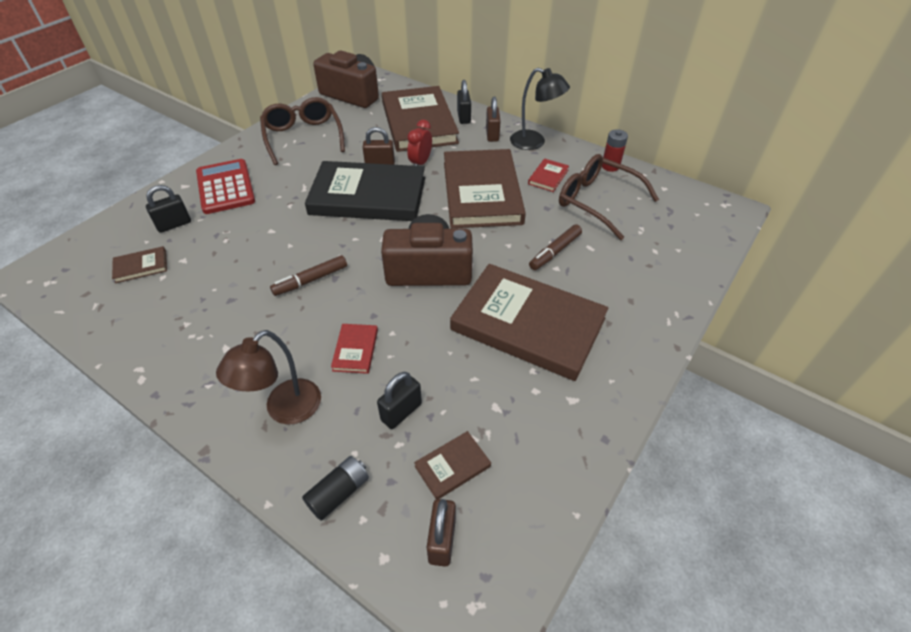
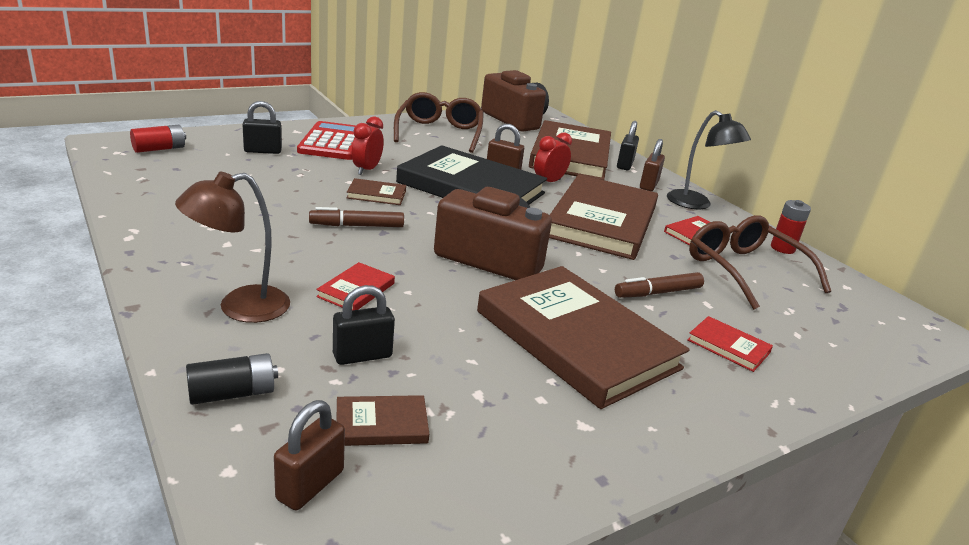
camera: 20 degrees right, 20 degrees down
brown book [112,246,167,283] -> brown book moved to [347,178,406,205]
none -> red battery [130,125,186,153]
none -> red clock [352,116,384,175]
none -> red book [687,316,773,372]

